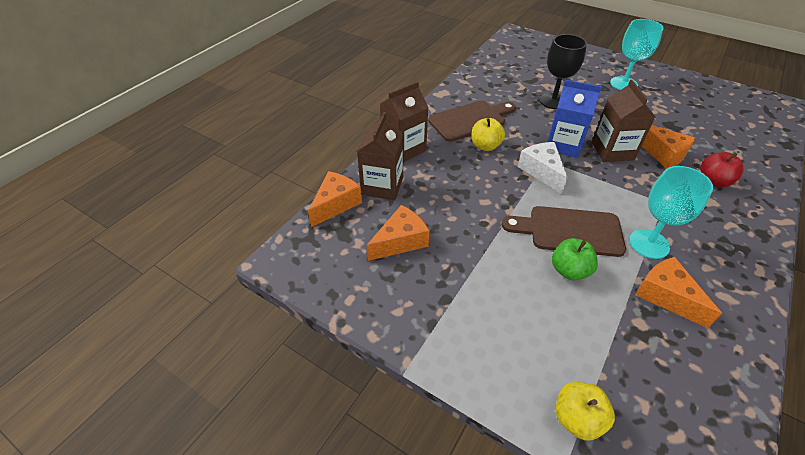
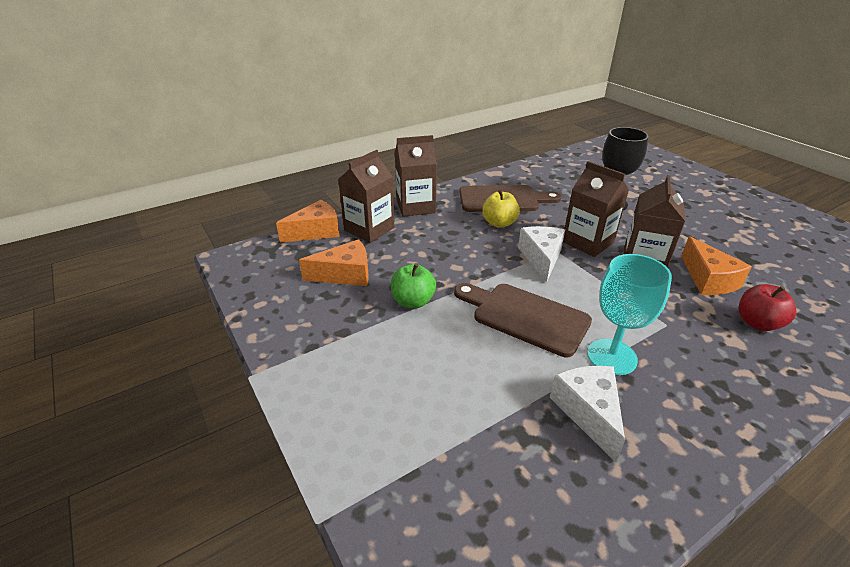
camera: 25 degrees right, 10 degrees down
blue carton [548,80,602,158] -> brown carton [563,161,629,257]
green apple [552,238,598,281] -> green apple moved to [391,263,436,308]
yellow apple [556,382,615,441] -> none
turquoise goblet [610,19,663,90] -> none
orange cheese [635,257,722,328] -> white cheese [550,366,625,462]

